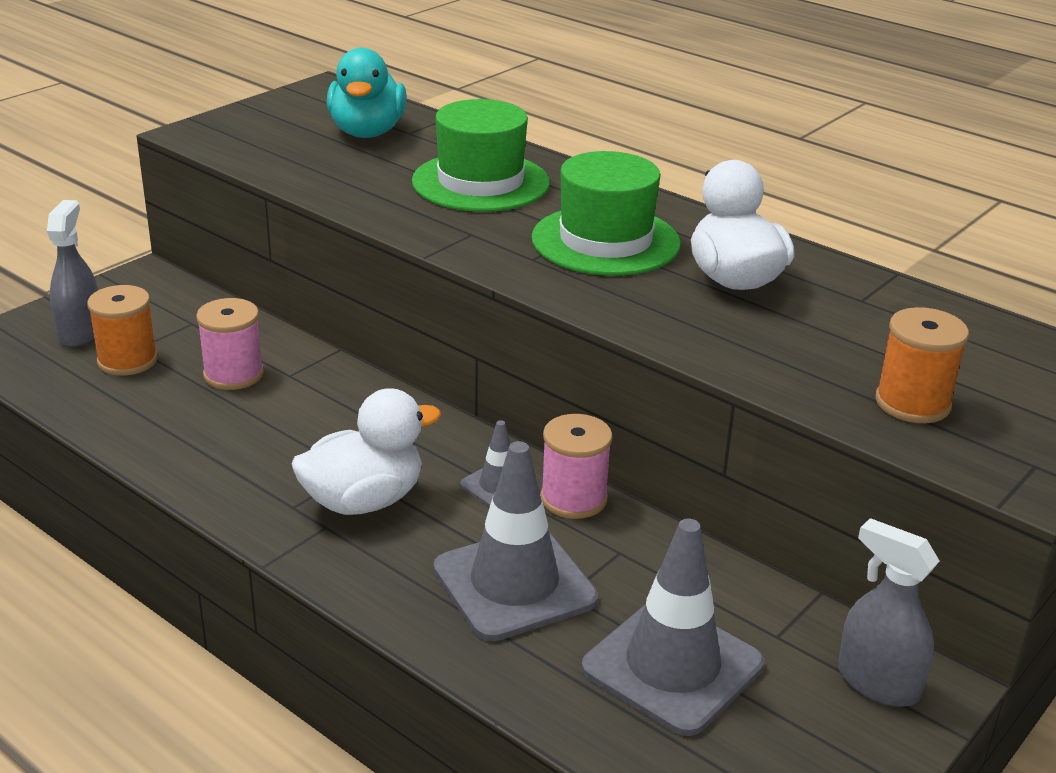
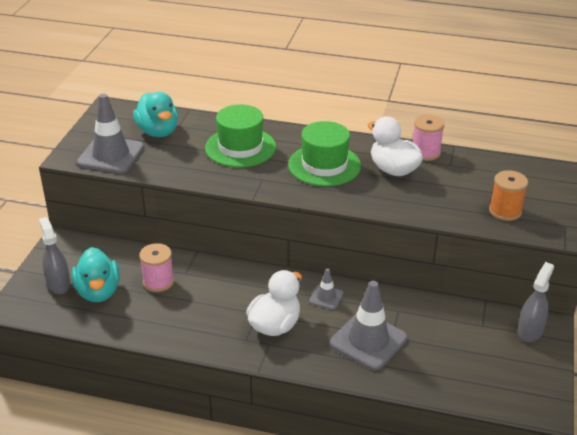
camera: 25 degrees left, 5 degrees up
orange spool [87,285,158,376] -> turquoise duck [72,247,120,302]
pink spool [541,414,613,519] -> pink spool moved to [413,115,445,161]
grey traffic cone [582,518,764,736] -> grey traffic cone moved to [77,94,144,174]
grey spray bottle [838,518,940,707] -> grey spray bottle turned 105 degrees clockwise [518,262,554,342]

